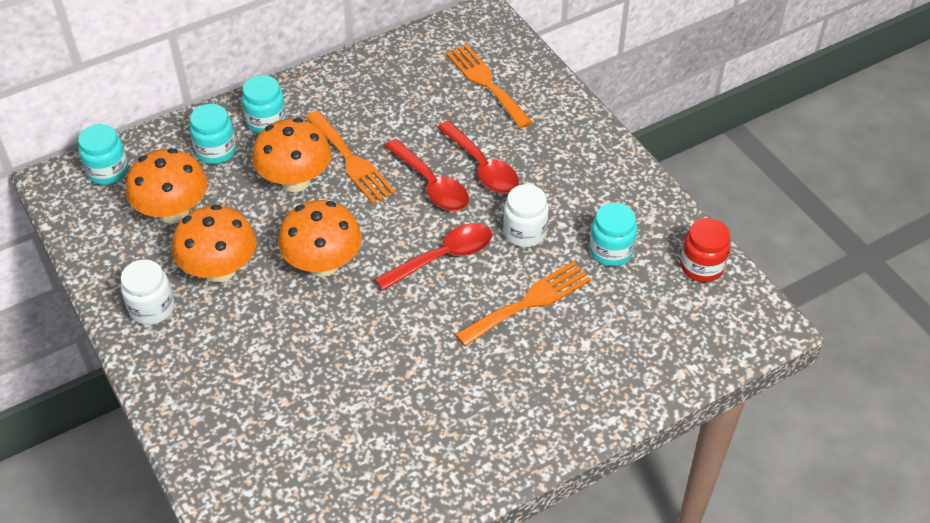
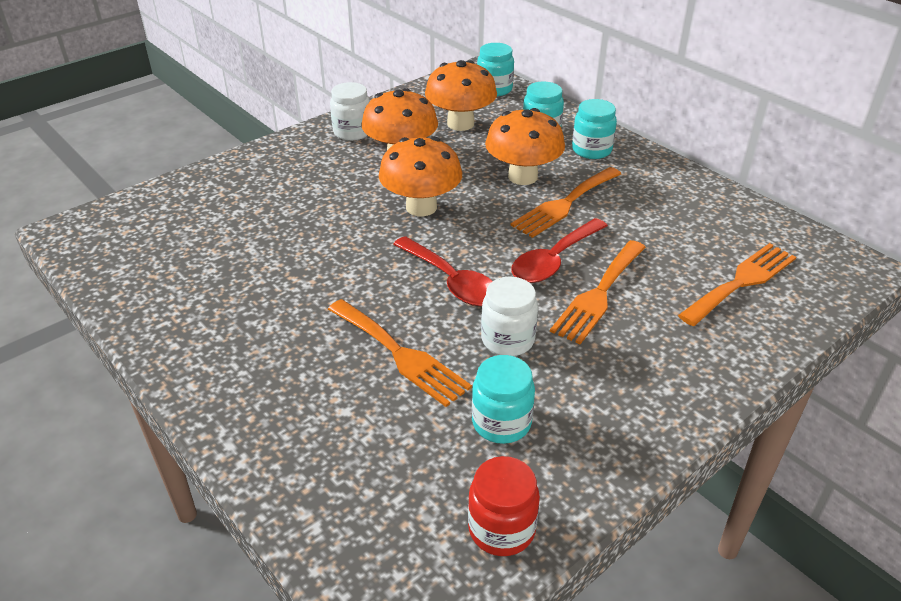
camera: 80 degrees right, 10 degrees down
red spoon [437,121,519,193] -> orange fork [550,240,646,344]

